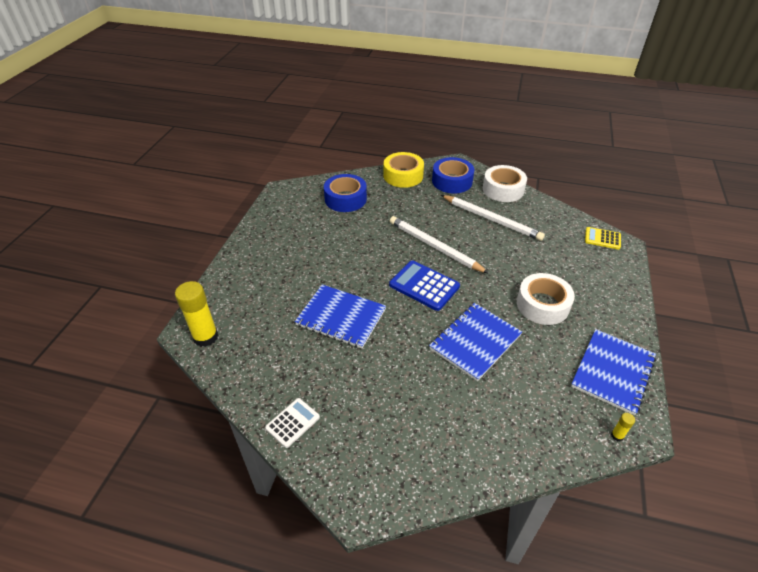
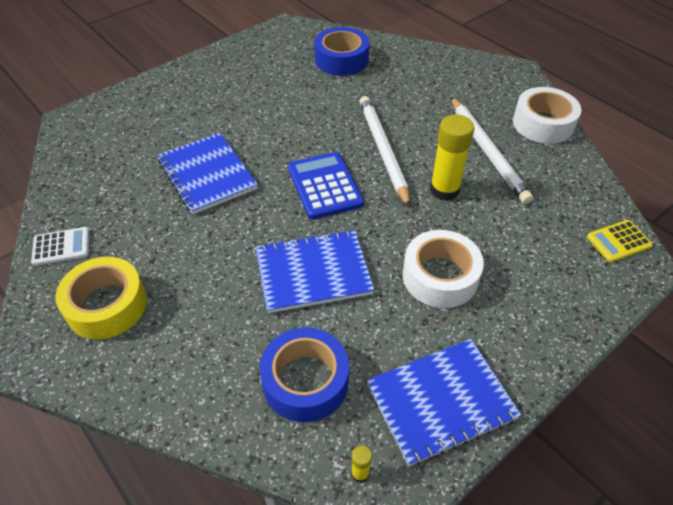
camera: 35 degrees right, 5 degrees up
yellow glue stick [175,281,218,347] -> yellow glue stick moved to [430,114,475,201]
yellow tape [383,152,424,188] -> yellow tape moved to [55,257,147,339]
blue tape [432,157,474,194] -> blue tape moved to [260,327,349,422]
yellow calculator [585,227,621,249] -> yellow calculator turned 75 degrees counterclockwise [587,220,653,262]

